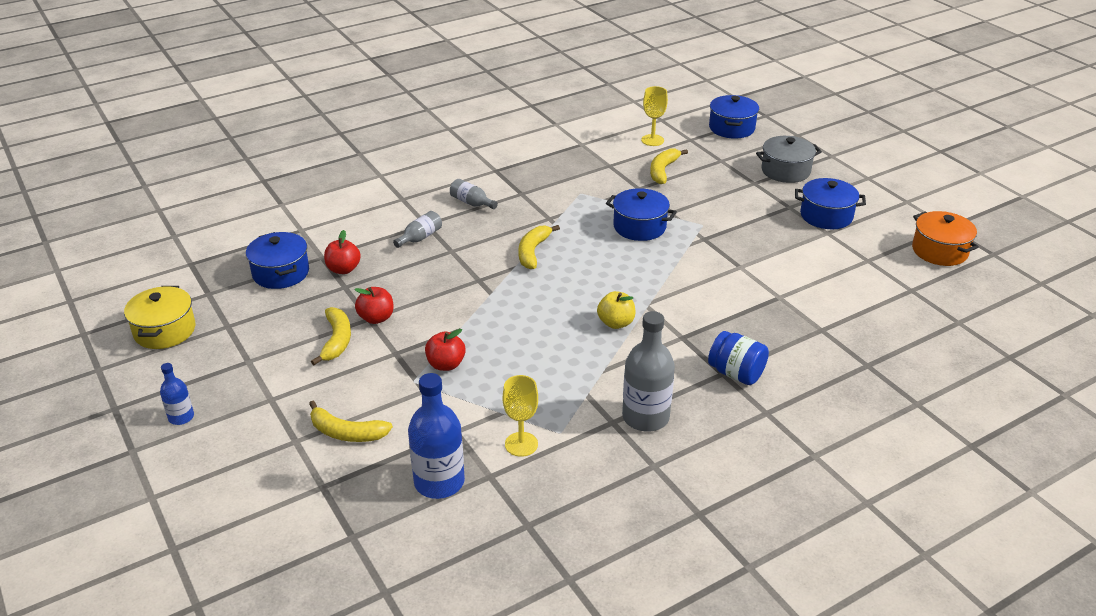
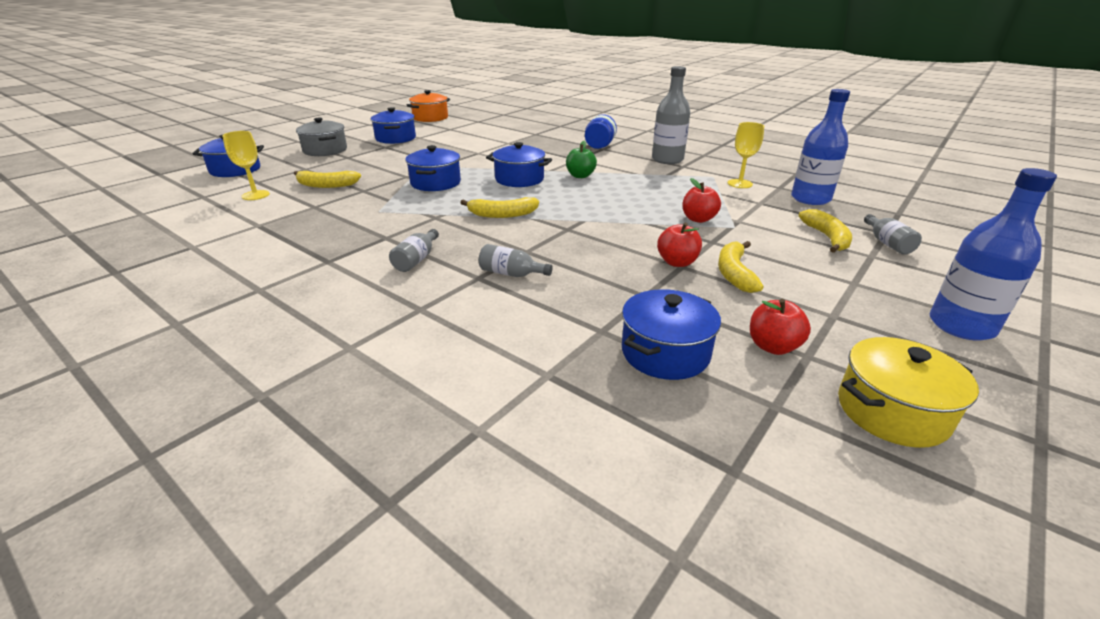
camera: 110 degrees left, 5 degrees down
blue bottle [160,363,194,425] -> blue bottle [930,168,1057,341], size x1.88
yellow banana [311,307,351,365] -> yellow banana turned 60 degrees counterclockwise [718,241,763,293]
red apple [324,230,361,274] -> red apple moved to [750,299,811,355]
yellow apple [597,291,636,329] -> green apple [566,141,597,178]
none -> blue pot [486,142,552,187]
none -> grey bottle [864,214,922,255]

